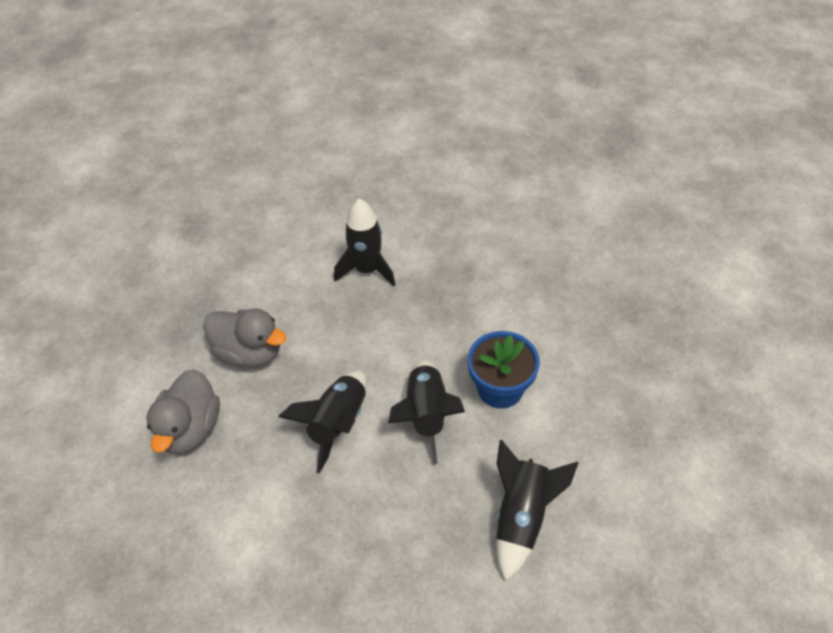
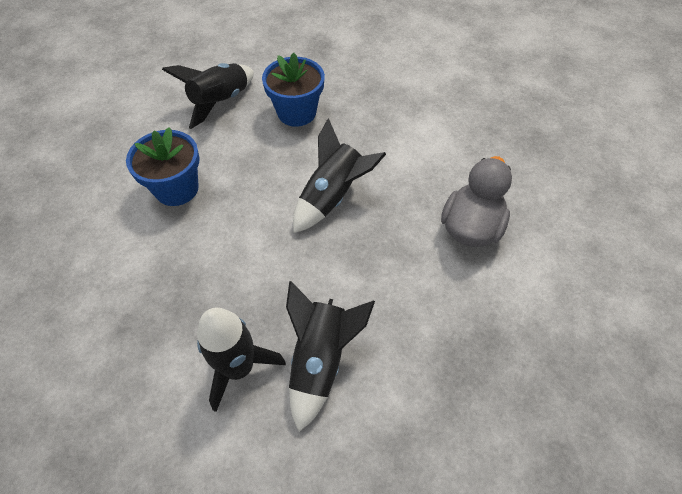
camera: 165 degrees left, 5 degrees up
grey duck [203,308,287,368] -> none
black rocket [388,360,465,464] -> black rocket moved to [286,281,375,432]
none -> blue flower pot [262,53,325,127]

